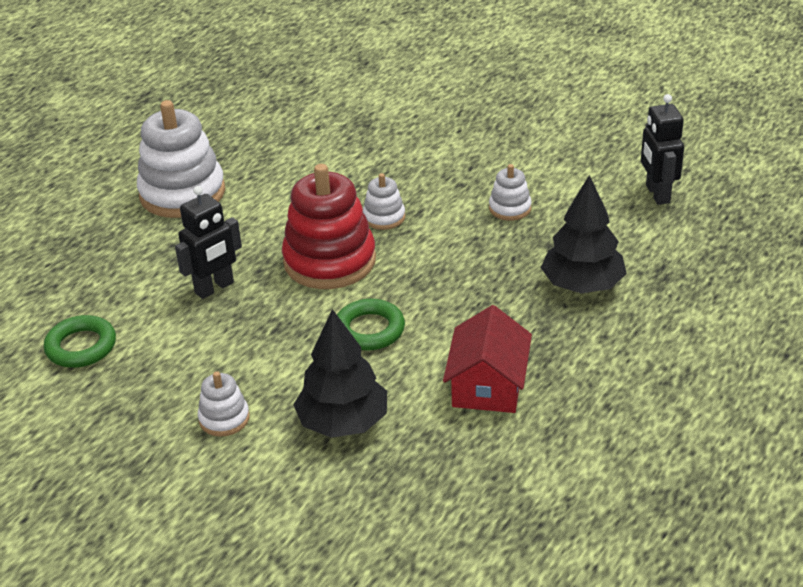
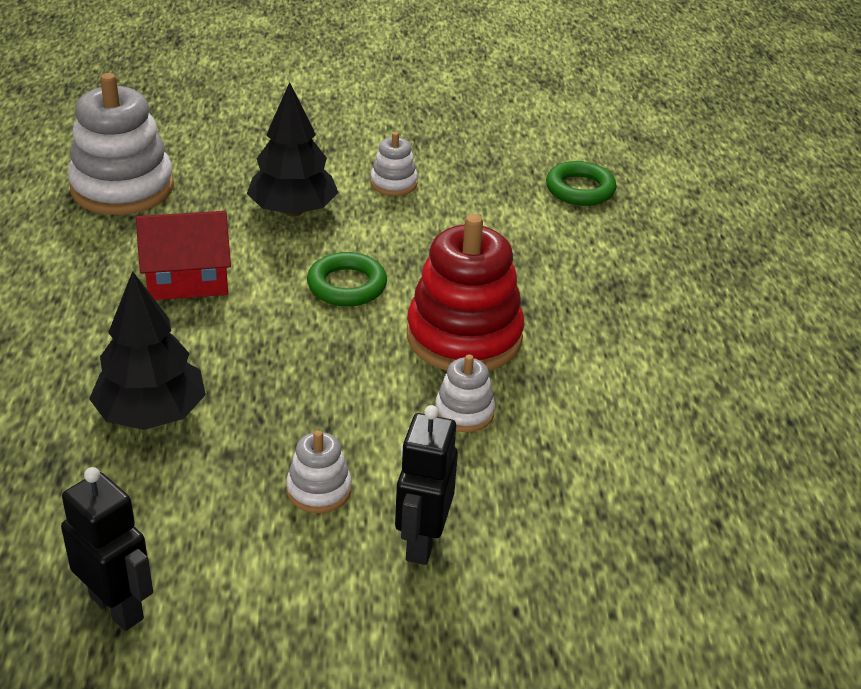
camera: 140 degrees right, 0 degrees up
white stacking toy [137,100,225,218] -> white stacking toy moved to [68,73,174,215]
black robot [175,186,242,299] -> black robot moved to [395,405,458,565]
red house [443,305,532,413] -> red house turned 75 degrees counterclockwise [136,211,231,300]

